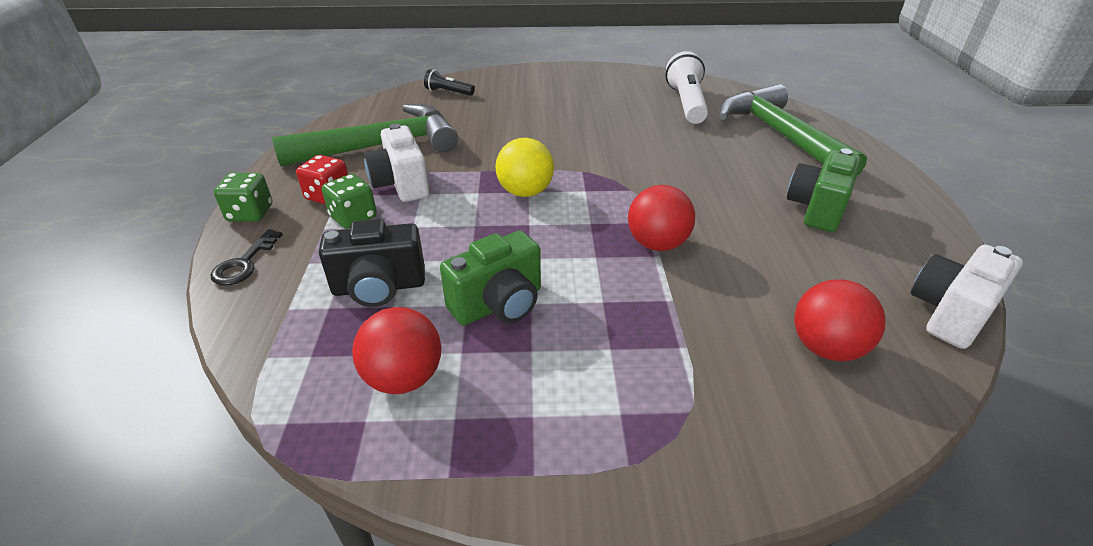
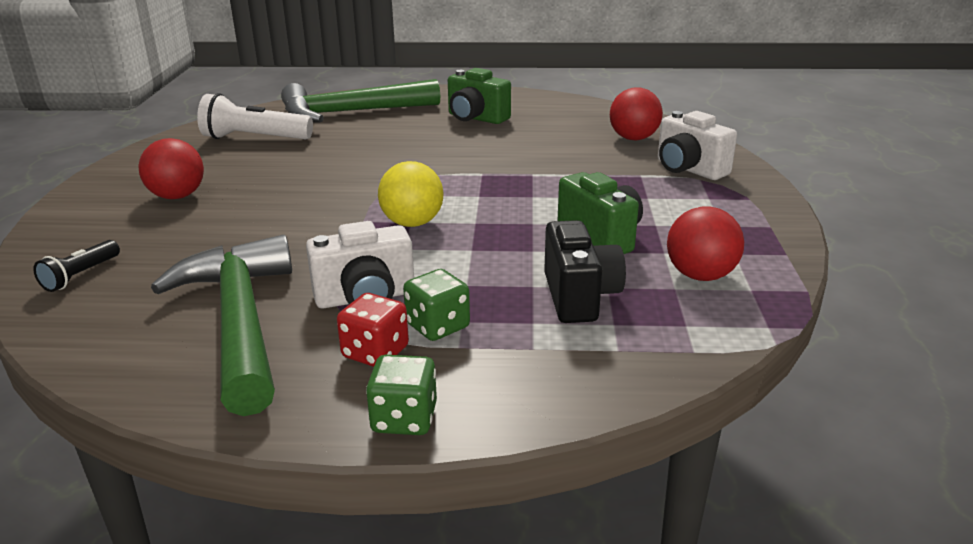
camera: 85 degrees left, 10 degrees down
black key [210,229,283,285] -> none
red ball [628,185,695,251] -> red ball moved to [138,138,204,199]
white camera [911,245,1023,349] -> white camera moved to [658,111,737,180]

